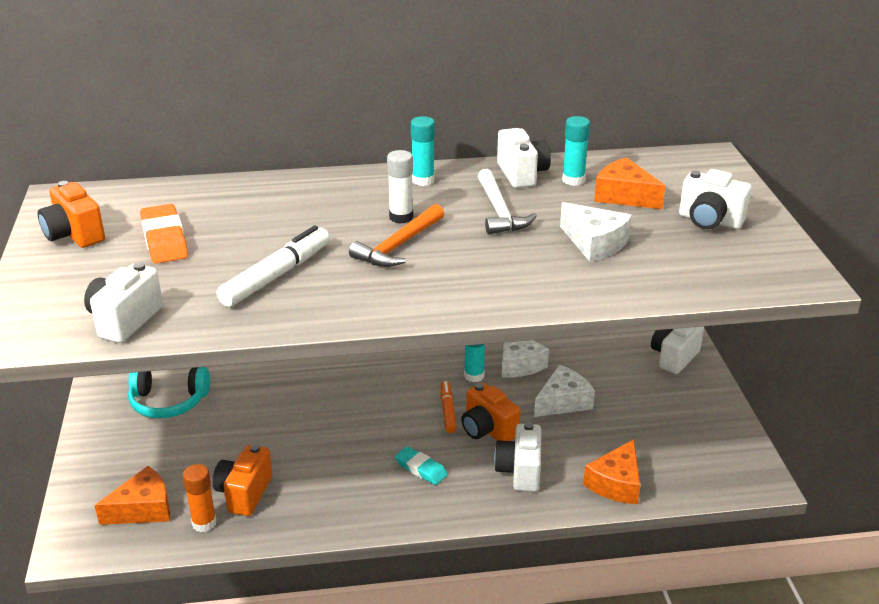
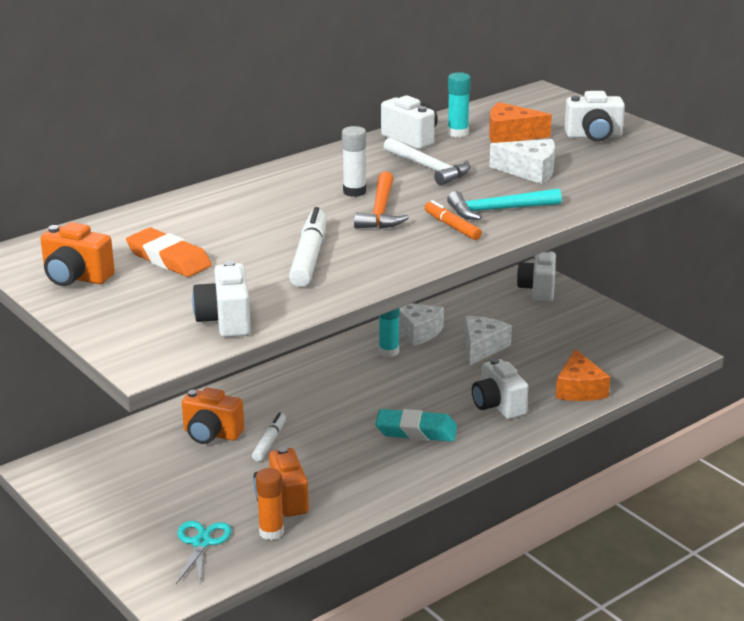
camera: 30 degrees left, 5 degrees down
orange cheese [95,466,170,525] -> turquoise scissors [176,521,232,584]
turquoise headphones [128,367,210,418] -> none
turquoise eraser [395,446,448,485] -> turquoise eraser [376,409,457,442], size x1.52
turquoise glue stick [411,116,435,186] -> none
orange marker [441,381,457,433] -> orange marker moved to [424,200,482,240]
orange camera [461,382,521,441] -> orange camera moved to [182,387,244,444]
none -> white marker [252,412,286,461]
none -> turquoise hammer [447,188,562,220]

